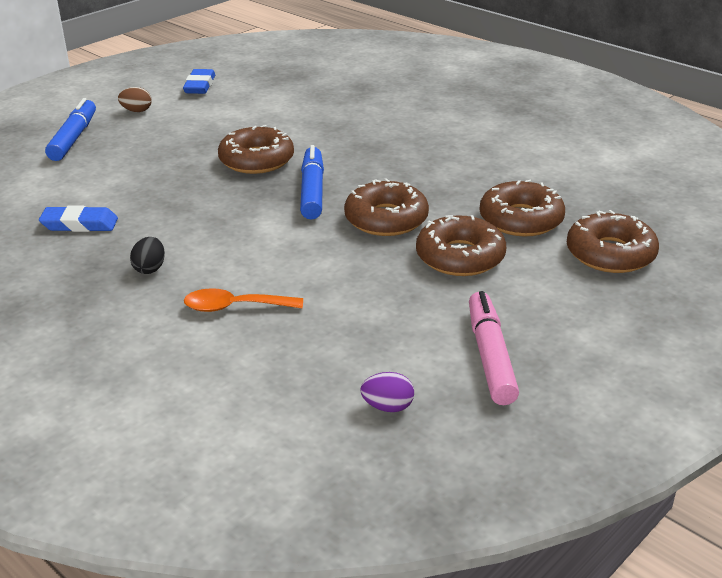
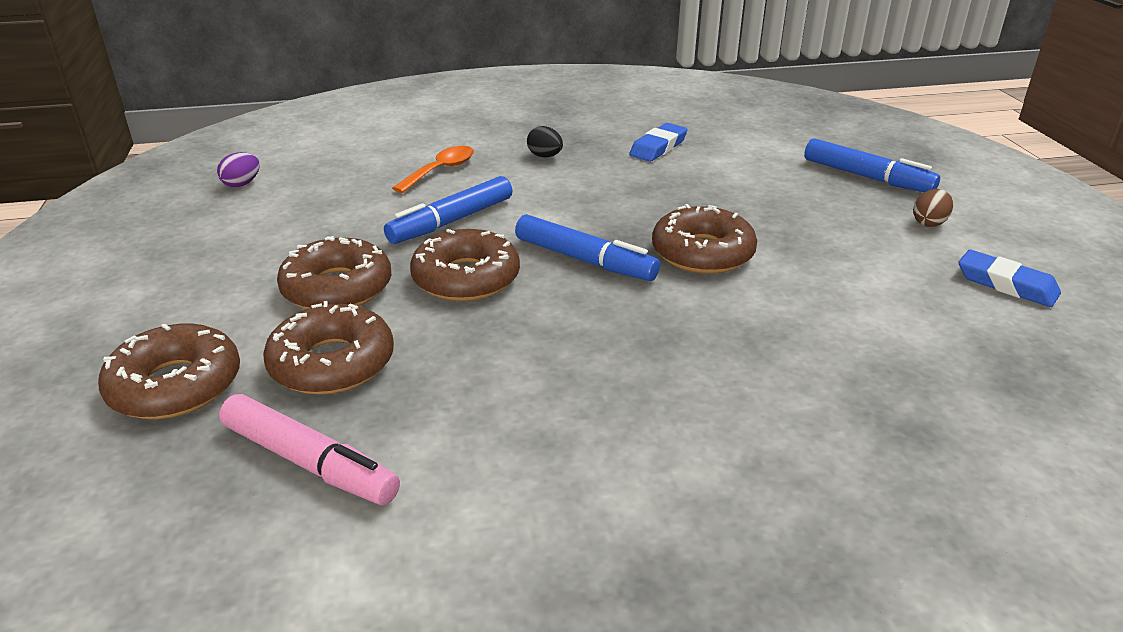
camera: 125 degrees right, 0 degrees up
pink marker [469,291,519,405] -> pink marker moved to [219,394,400,505]
none -> blue marker [384,176,512,244]

